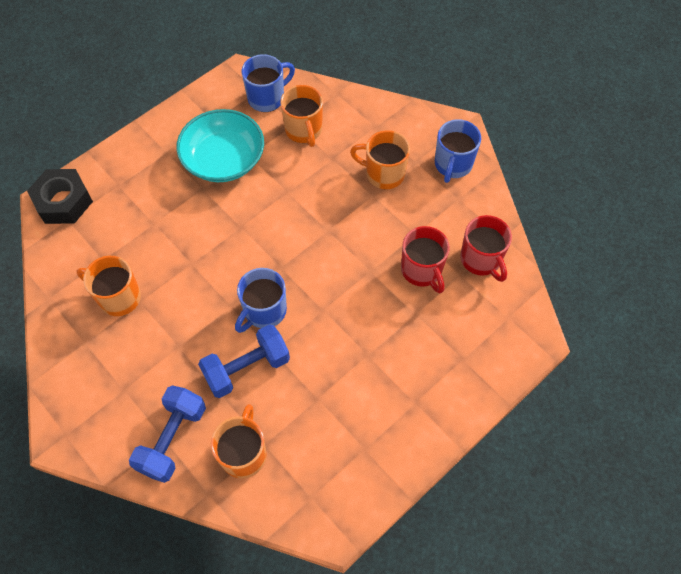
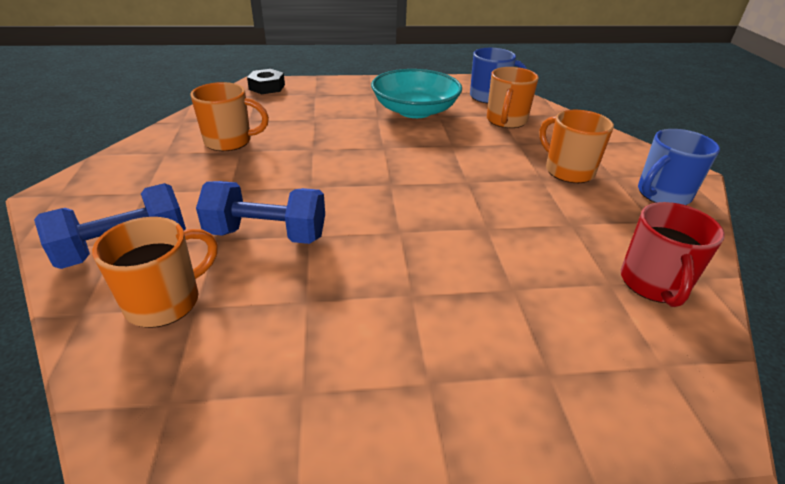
camera: 35 degrees right, 25 degrees down
black nut [27,169,93,224] -> black nut [247,69,285,94], size x0.66
orange mug [77,256,141,316] -> orange mug turned 120 degrees clockwise [190,82,269,151]
blue mug [235,268,287,333] -> none
red mug [401,226,450,293] -> none

